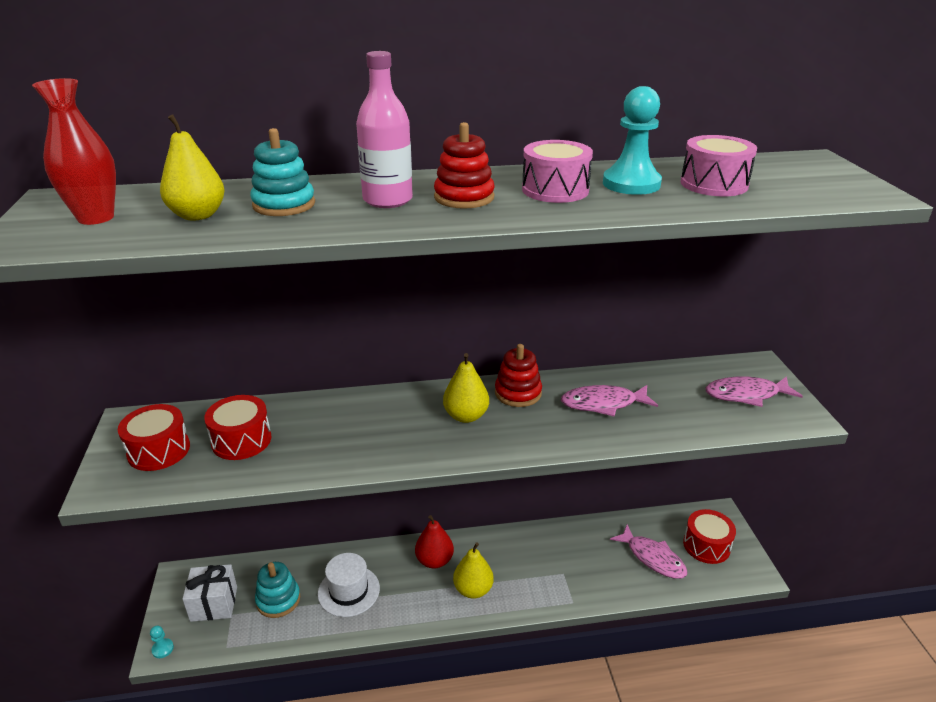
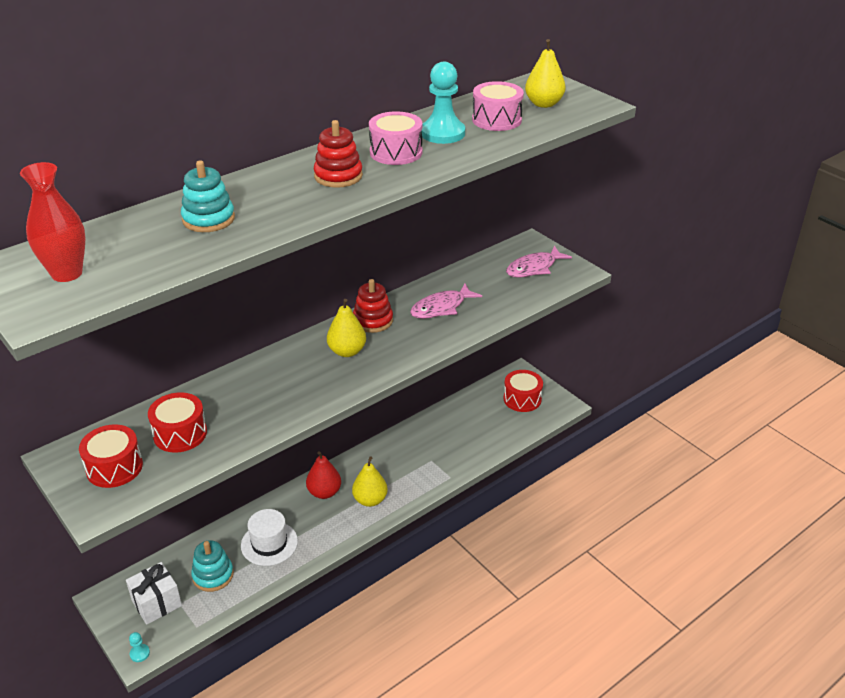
camera: 30 degrees left, 5 degrees up
yellow pear [160,114,225,221] -> yellow pear moved to [525,39,565,108]
pink bottle [356,51,413,208] -> none
pink fish [610,524,688,579] -> none

